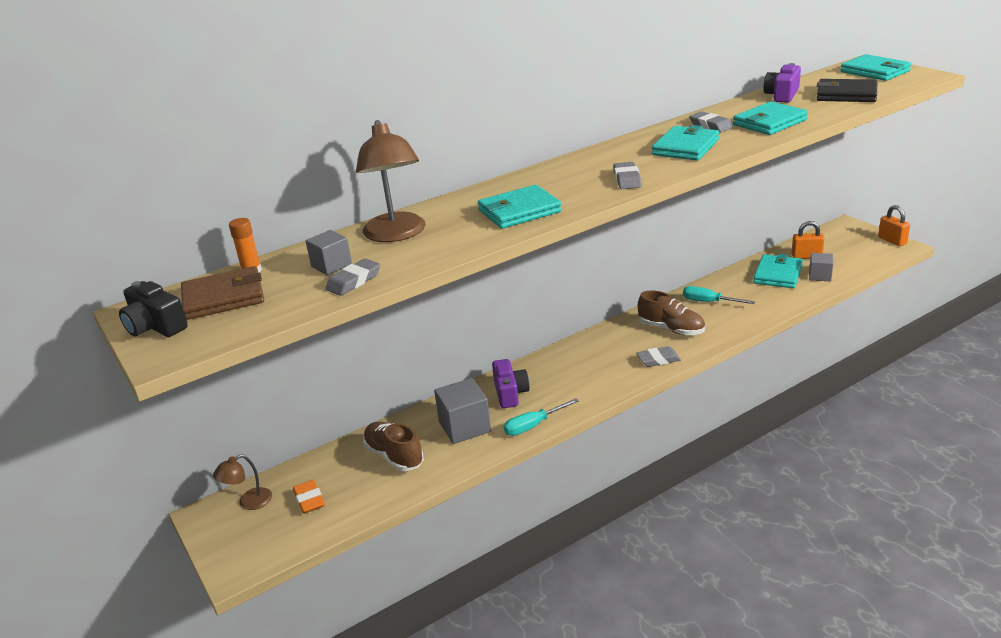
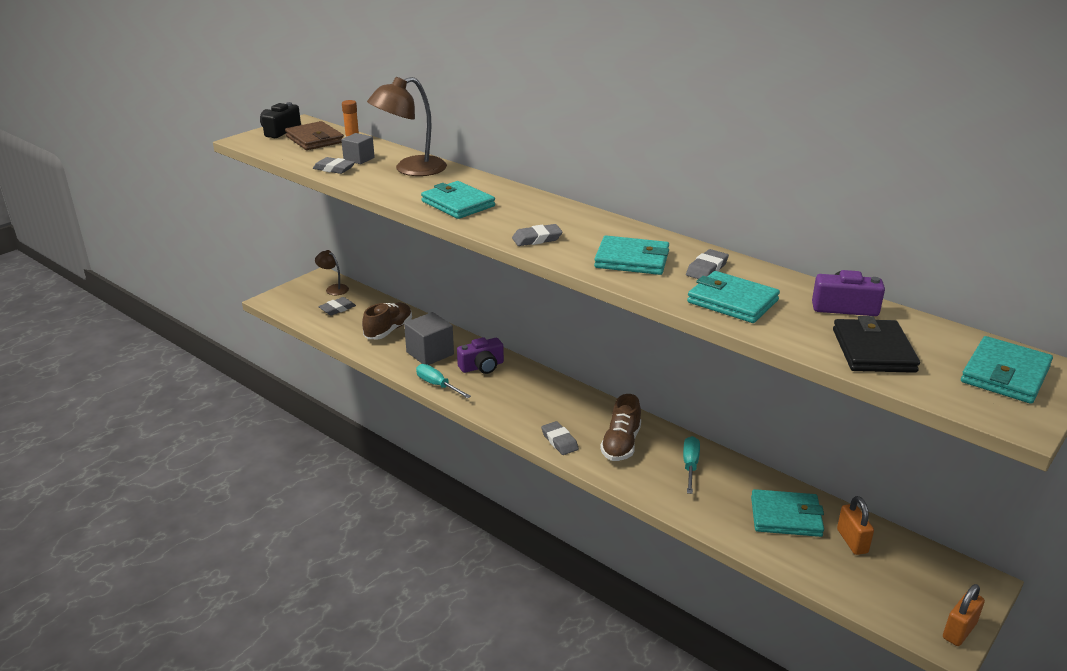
camera: 70 degrees right, 0 degrees up
orange eraser [293,480,325,514] -> grey eraser [318,297,356,315]
grey cube [809,253,833,281] -> none

